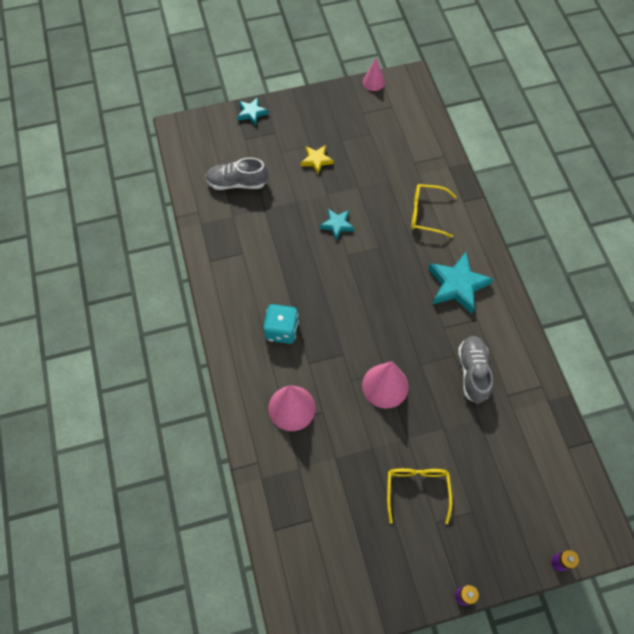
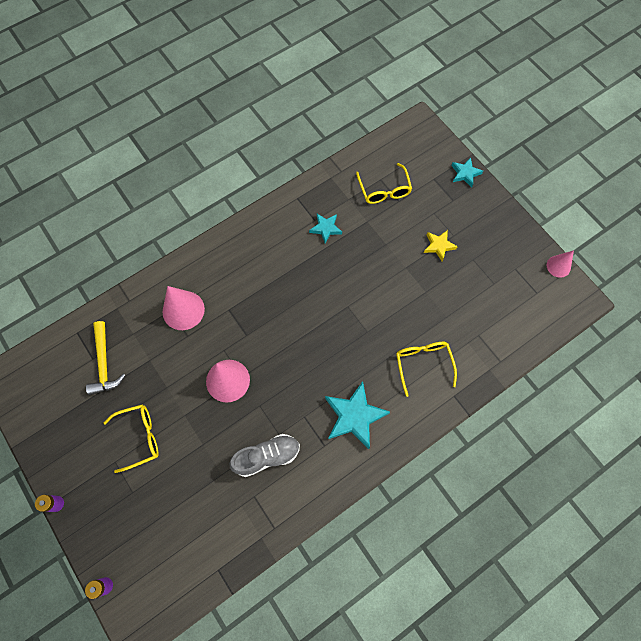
camera: 70 degrees right, 5 degrees up
grey shoe [206,158,268,190] -> yellow glasses [356,163,412,204]
turquoise dice [264,304,299,344] -> none
turquoise star [320,209,354,240] -> turquoise star moved to [309,214,342,244]
none -> yellow hammer [86,321,126,395]

